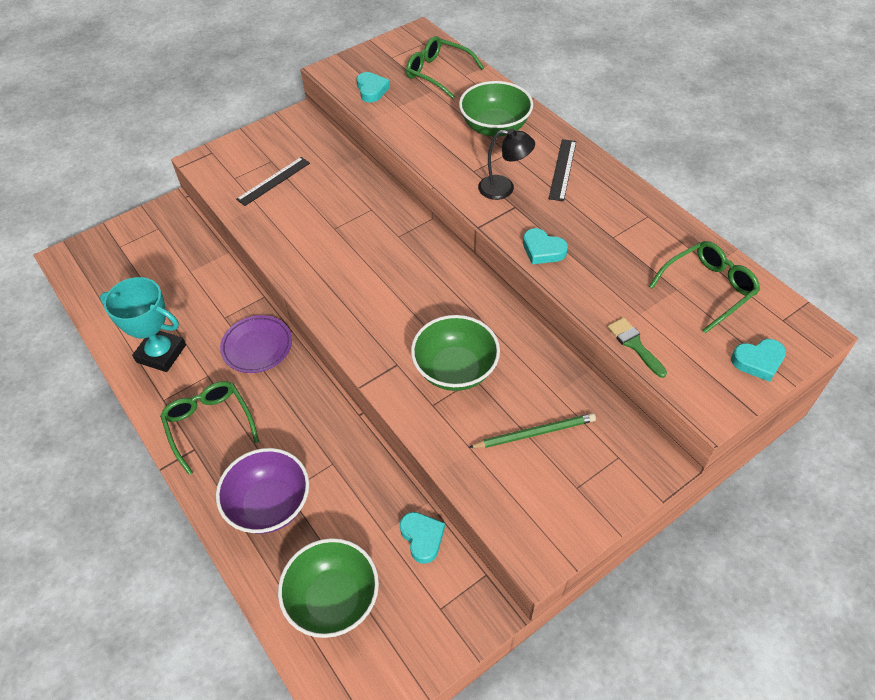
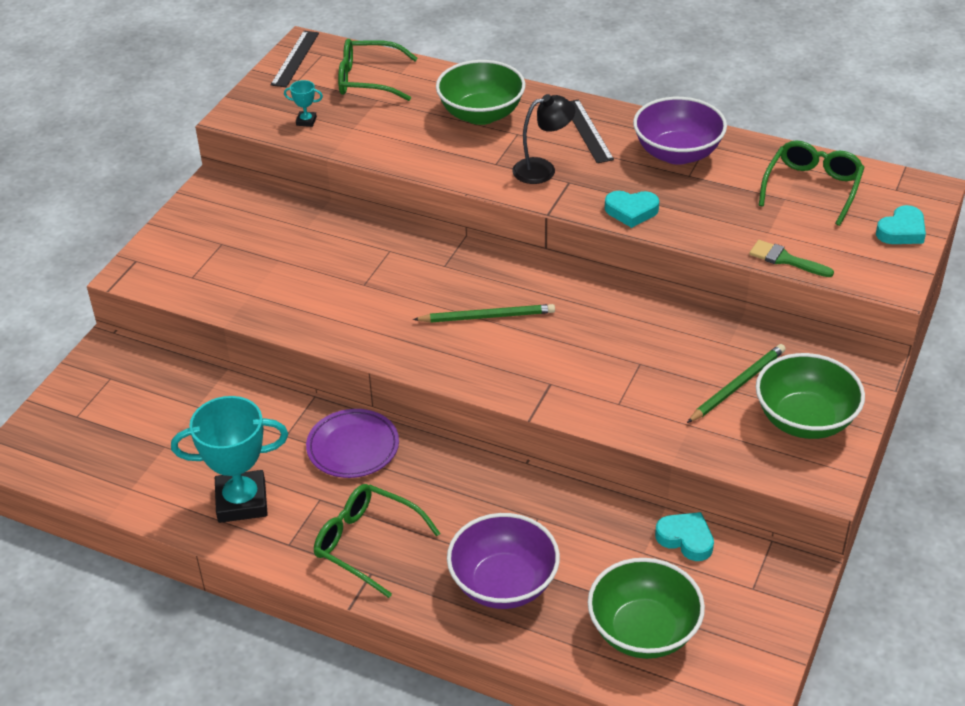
camera: 30 degrees left, 10 degrees down
black ruler [236,157,310,206] -> black ruler moved to [271,31,319,87]
turquoise heart [357,72,390,103] -> turquoise trophy [284,80,323,127]
green bowl [411,315,500,391] -> green bowl moved to [756,353,865,439]
none -> green pencil [413,304,555,322]
none -> purple bowl [633,97,727,165]

